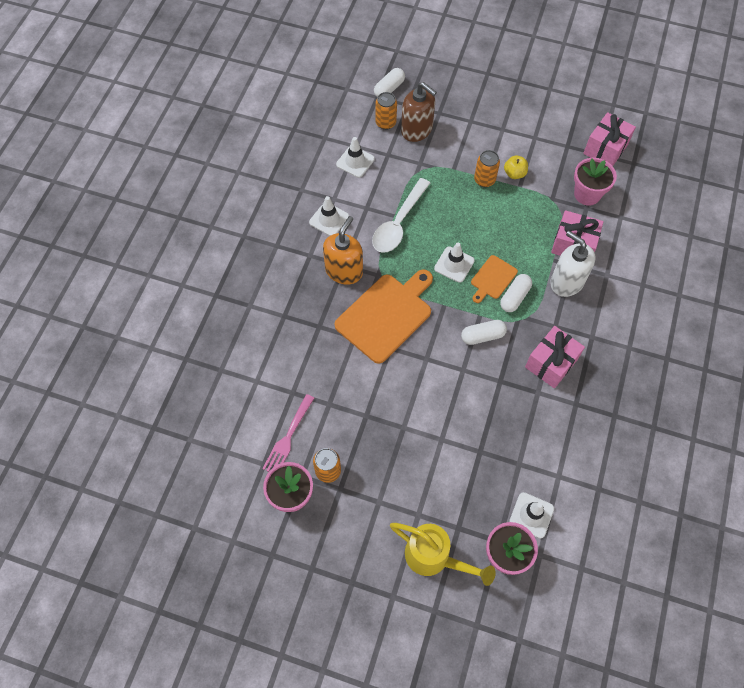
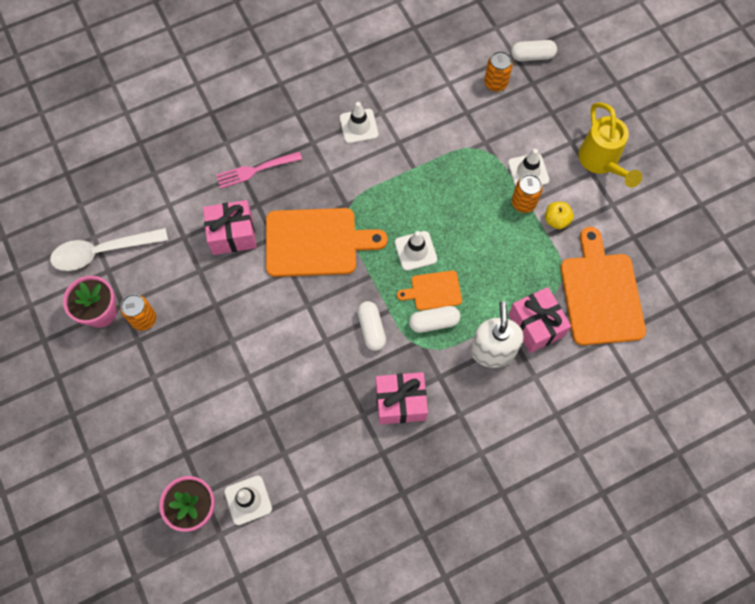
camera: 45 degrees right, 5 degrees up
pink fork [262,394,314,472] -> pink fork moved to [216,152,302,189]
orange soap dispenser [323,216,363,285] -> none
white traffic cone [336,137,375,178] -> white traffic cone moved to [508,149,549,187]
white spoon [372,178,430,253] -> white spoon moved to [50,228,168,271]
yellow watering can [390,523,496,586] -> yellow watering can moved to [579,102,642,188]
brown soap dispenser [401,82,437,142] -> none
white capsule [461,320,507,345] -> white capsule turned 45 degrees clockwise [357,301,386,351]
pink flower pot [574,158,617,206] -> orange cutting board [560,227,646,345]
pink gift [583,112,636,166] -> pink gift moved to [203,200,257,255]

